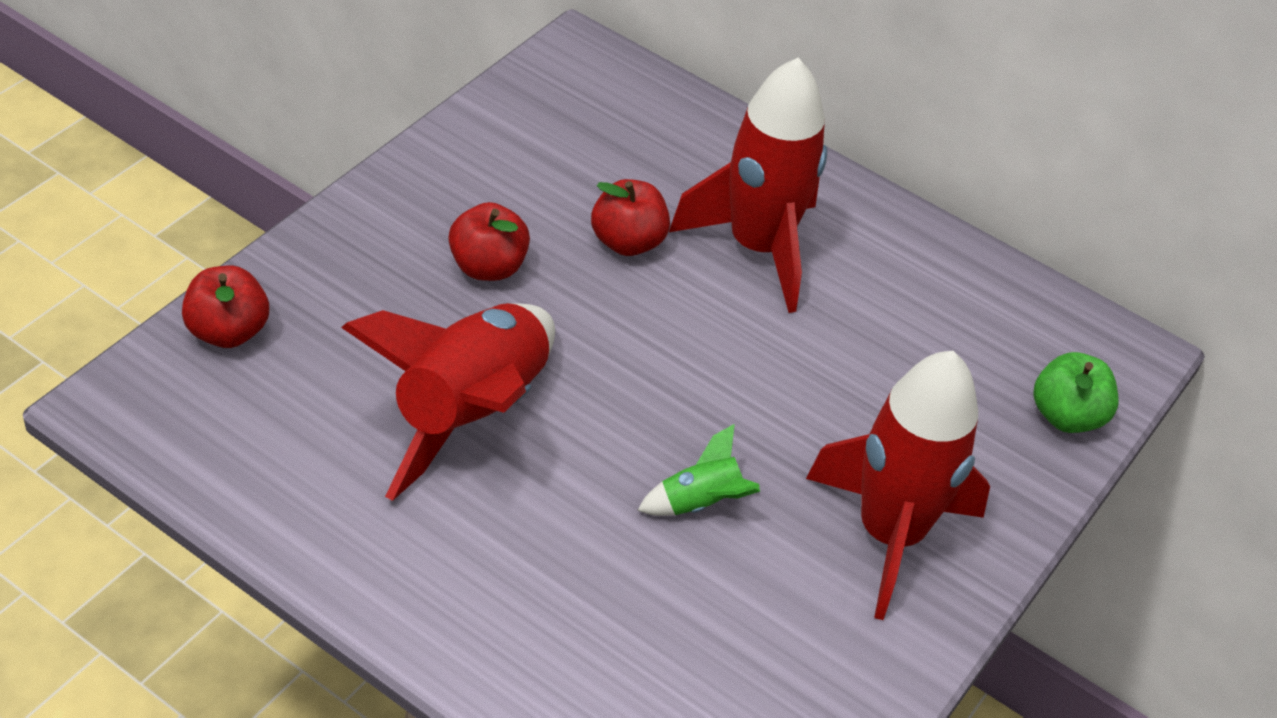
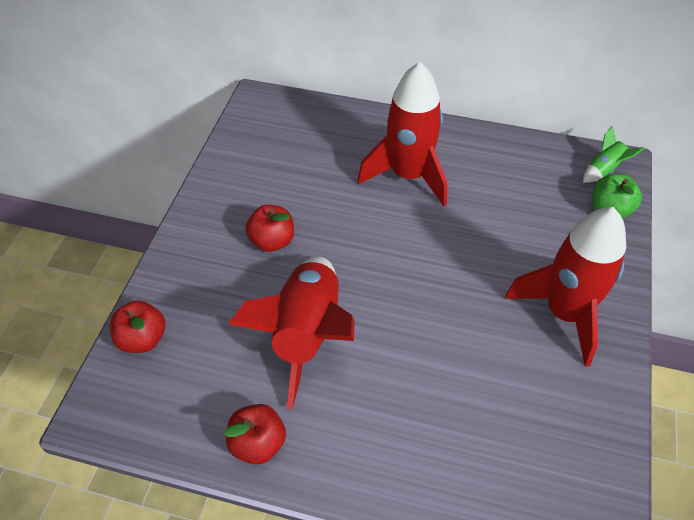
camera: 15 degrees left, 5 degrees up
red apple [591,179,670,256] -> red apple moved to [224,404,286,465]
green rocket [637,424,760,516] -> green rocket moved to [583,126,644,183]

